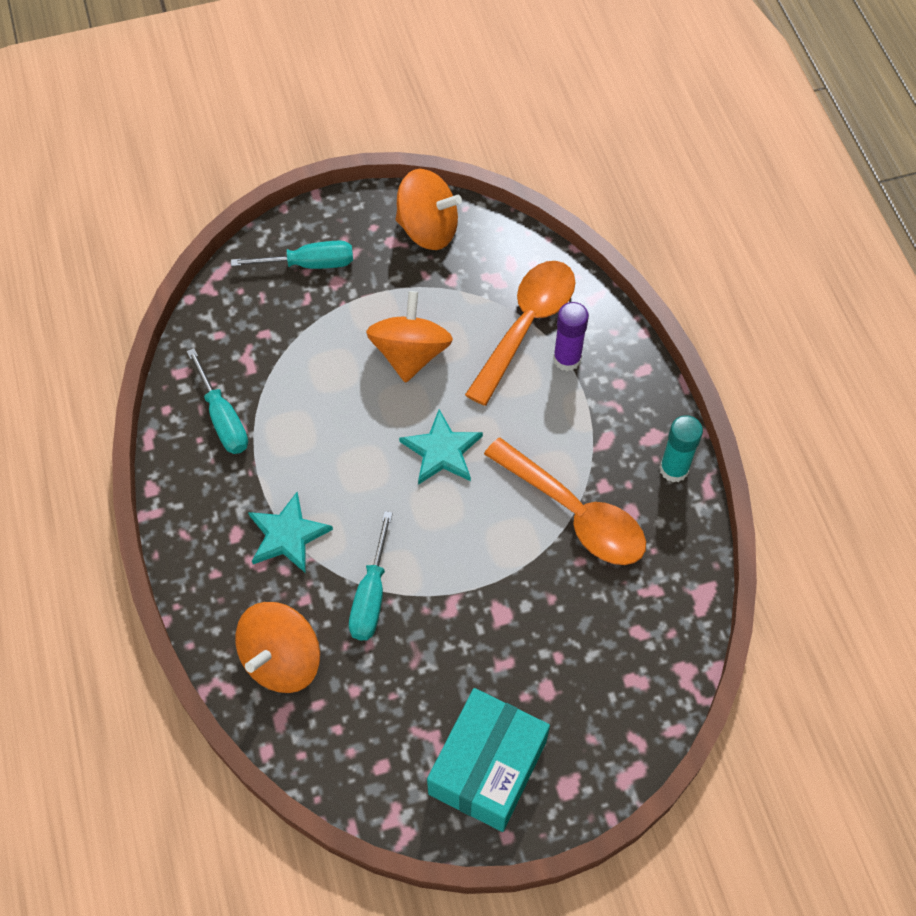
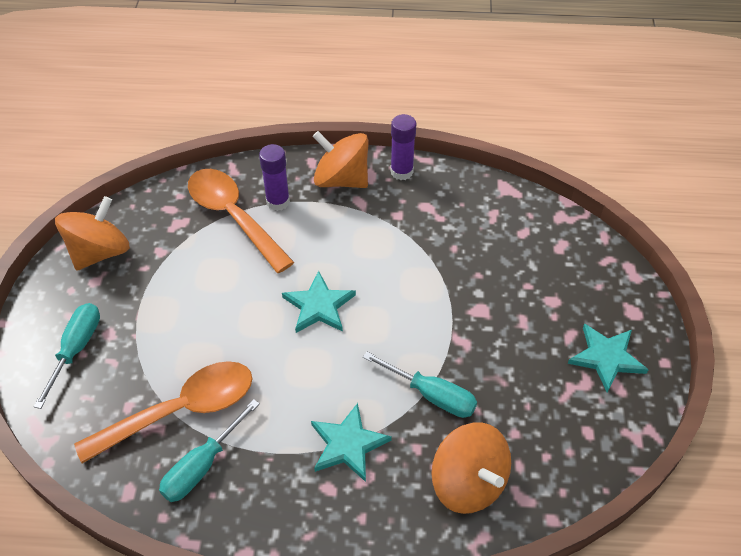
camera: 70 degrees left, 10 degrees down
turquoise screwdriver [187,348,248,454] -> turquoise screwdriver turned 135 degrees clockwise [159,399,260,502]
orange spinning top [366,291,453,383] -> orange spinning top moved to [313,131,368,188]
turquoise box [427,688,550,832] -> turquoise star [568,324,649,393]
orange spoon [484,438,646,565] -> orange spoon moved to [74,361,253,463]
turquoise glue stick [659,415,703,482] -> purple glue stick [390,114,417,180]

